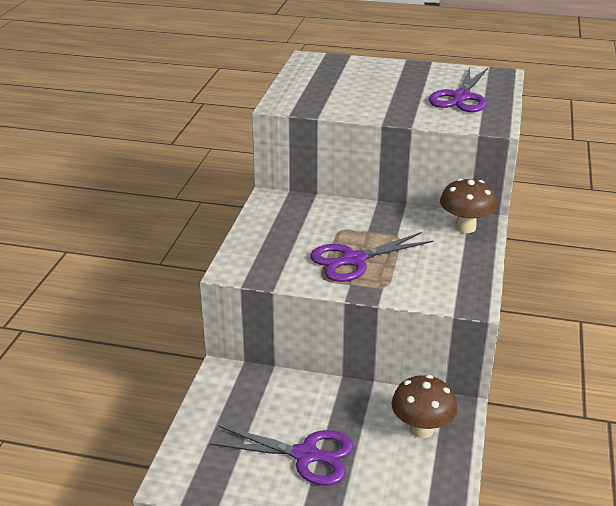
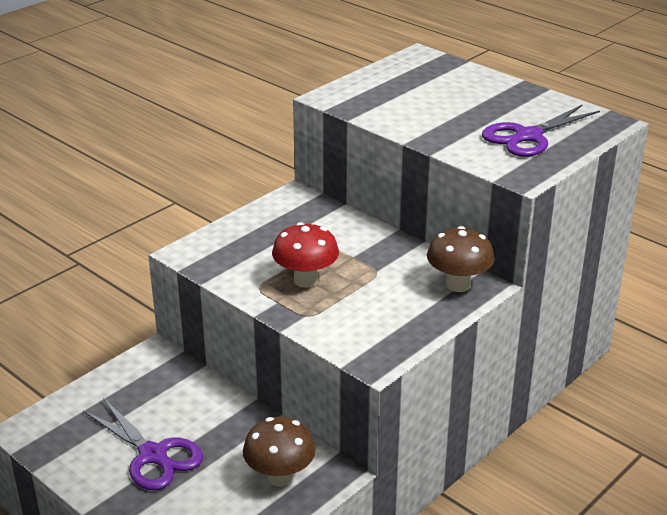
camera: 30 degrees right, 0 degrees up
purple scissors [310,232,433,282] -> red mushroom [272,222,339,288]

